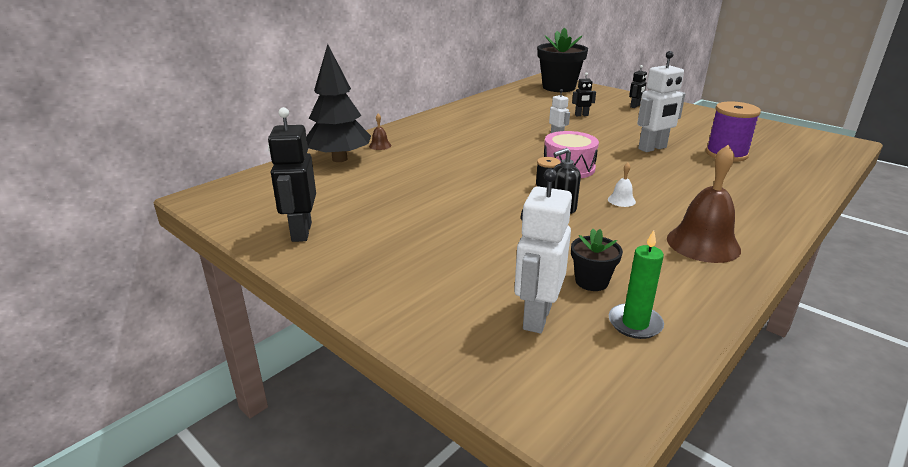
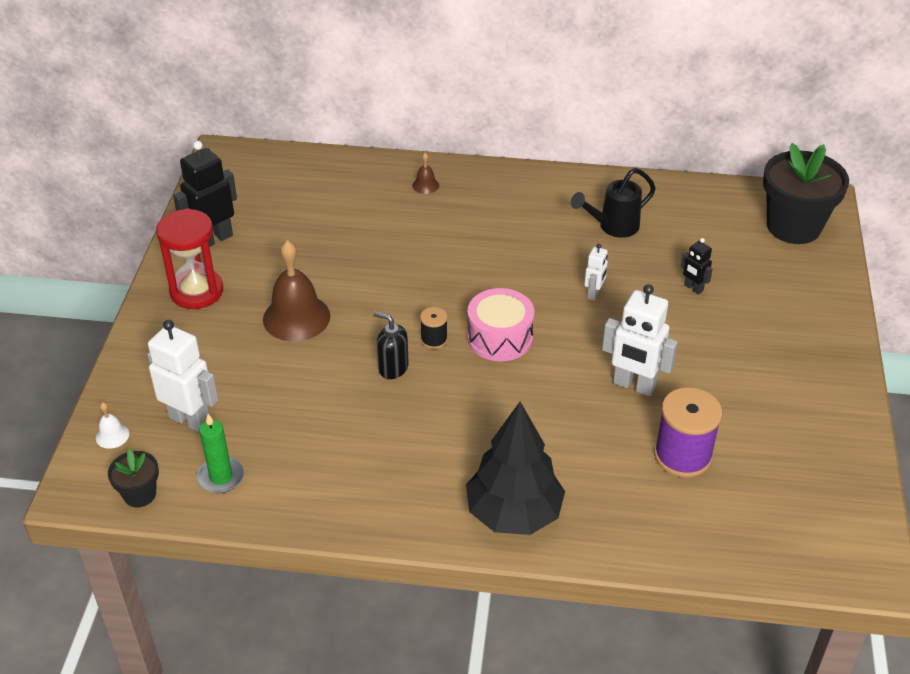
camera: 55 degrees right, 15 degrees up
black tree [306,44,371,162] -> black tree moved to [466,402,565,535]
white robot [514,169,572,333] -> white robot turned 45 degrees clockwise [147,320,218,433]
black flower pot [571,229,623,291] -> black flower pot moved to [108,449,159,507]
white bell [608,163,636,207] -> white bell moved to [96,402,129,449]
black robot [629,65,647,108] -> none
brown bell [667,145,741,263] -> brown bell moved to [263,240,330,341]
none -> red hourglass [156,208,223,309]
none -> black watering can [571,168,656,238]

